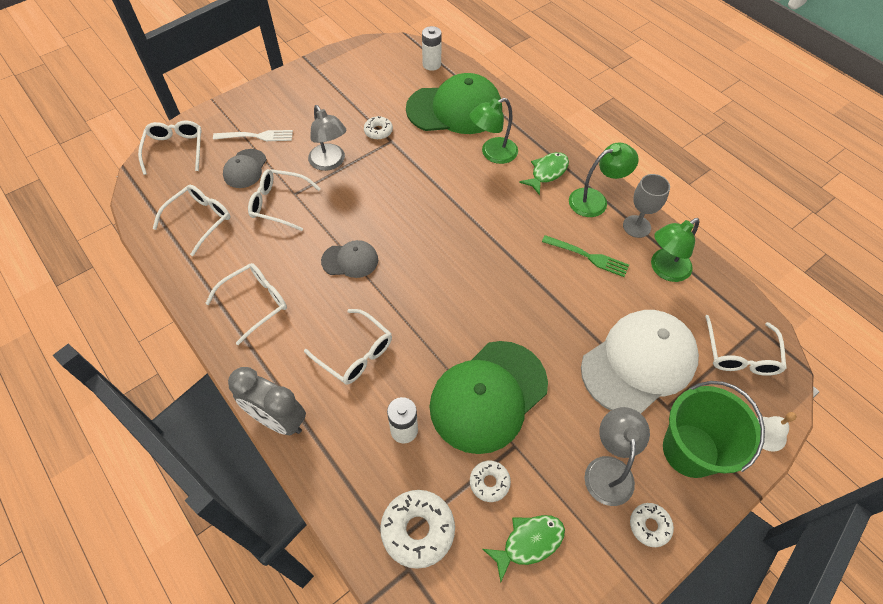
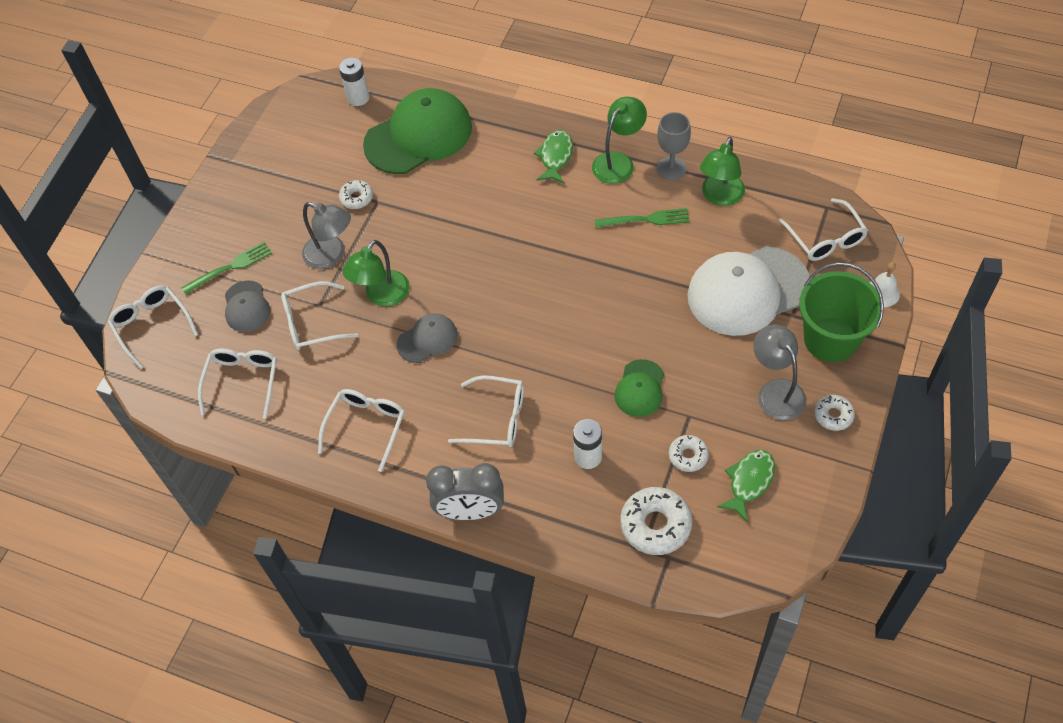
camera: 25 degrees left, 0 degrees up
white fork [213,130,293,141] -> green fork [181,241,272,295]
green cap [430,341,548,454] -> green cap [615,359,664,417], size x0.50
green lamp [470,98,518,164] -> green lamp moved to [342,240,410,307]
white cap [581,310,699,414] -> white cap turned 135 degrees counterclockwise [687,246,810,336]

